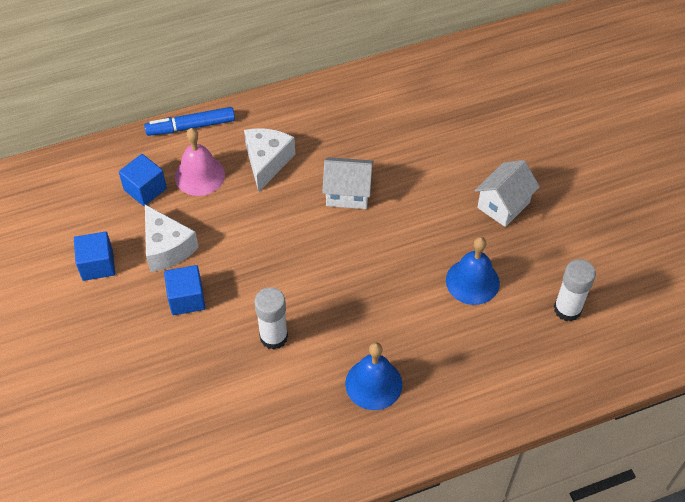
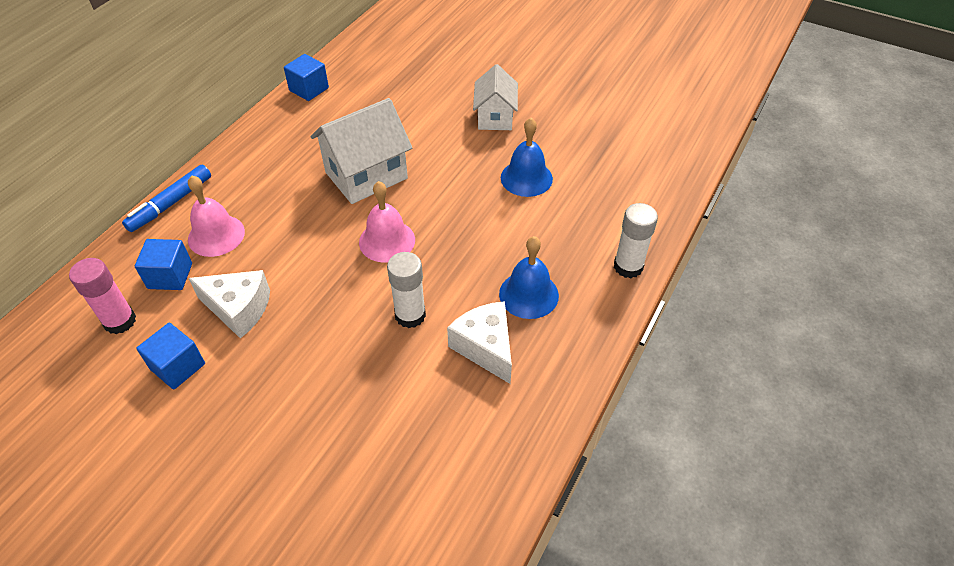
camera: 40 degrees left, 5 degrees down
blue cube [164,265,206,315] -> blue cube moved to [284,54,329,101]
white cheese [244,128,295,192] -> white cheese moved to [447,301,512,384]
white house [322,157,373,209] -> white house [311,98,412,204], size x1.53
white glue stick [554,259,596,321] -> white glue stick moved to [614,203,658,278]
none -> pink glue stick [69,258,136,334]
none -> pink bell [359,181,415,263]

